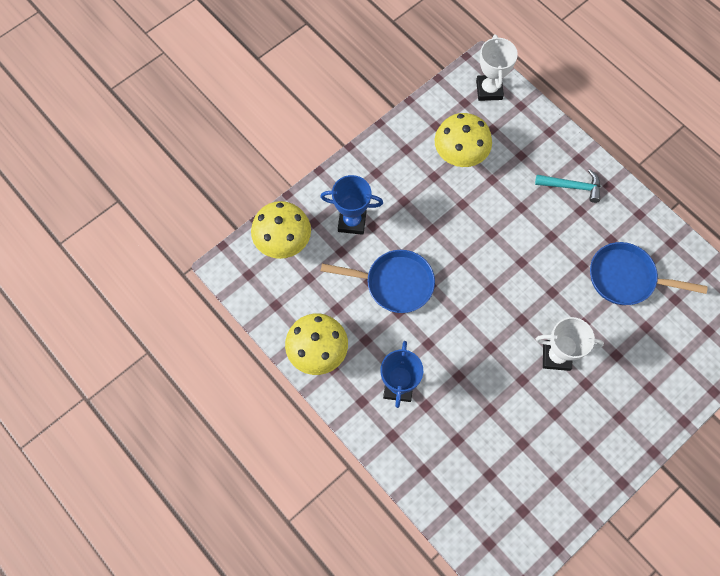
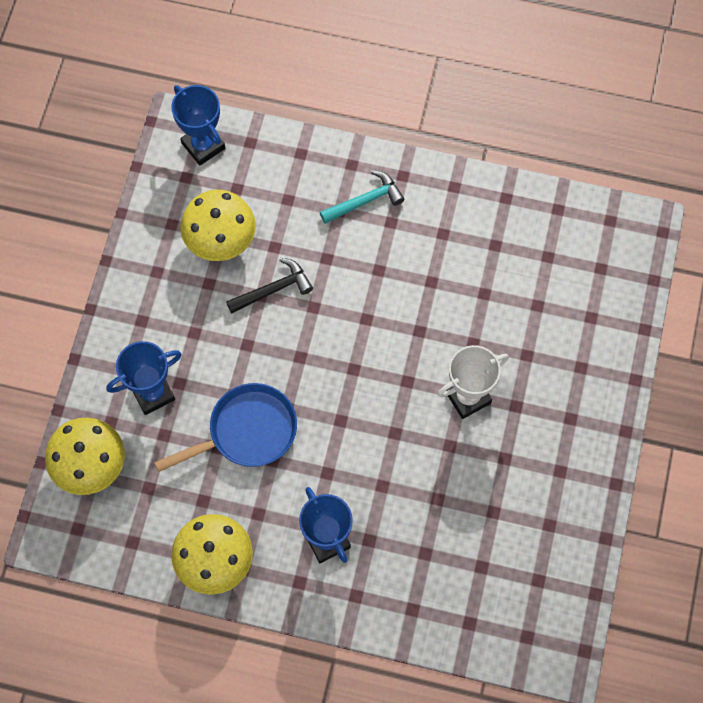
camera: 35 degrees left, 0 degrees up
white trophy [476,34,518,101] -> blue trophy [171,85,225,166]
blue pan [590,242,708,305] -> none
none -> black hammer [226,258,313,314]

